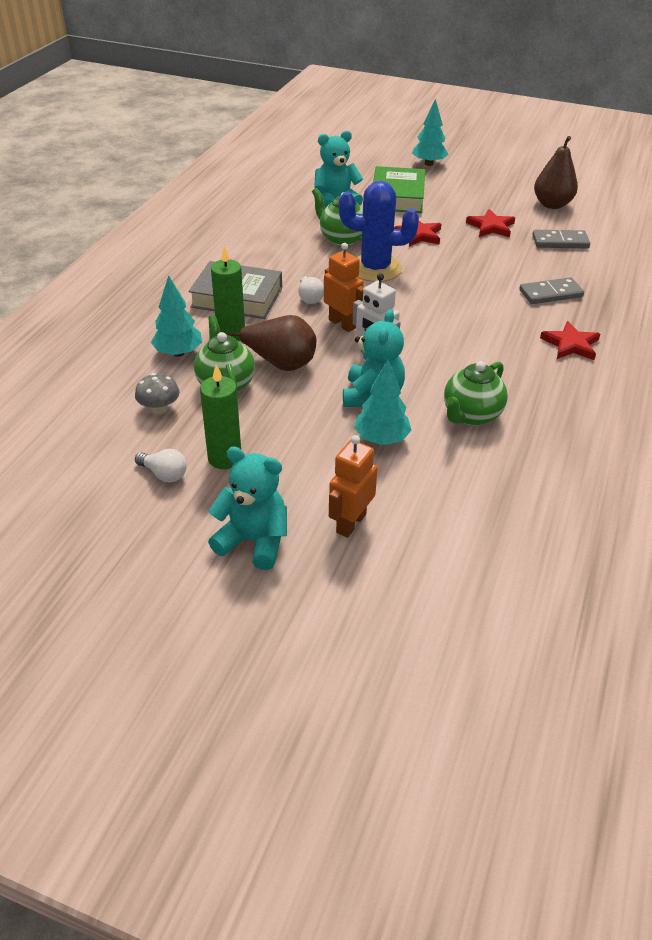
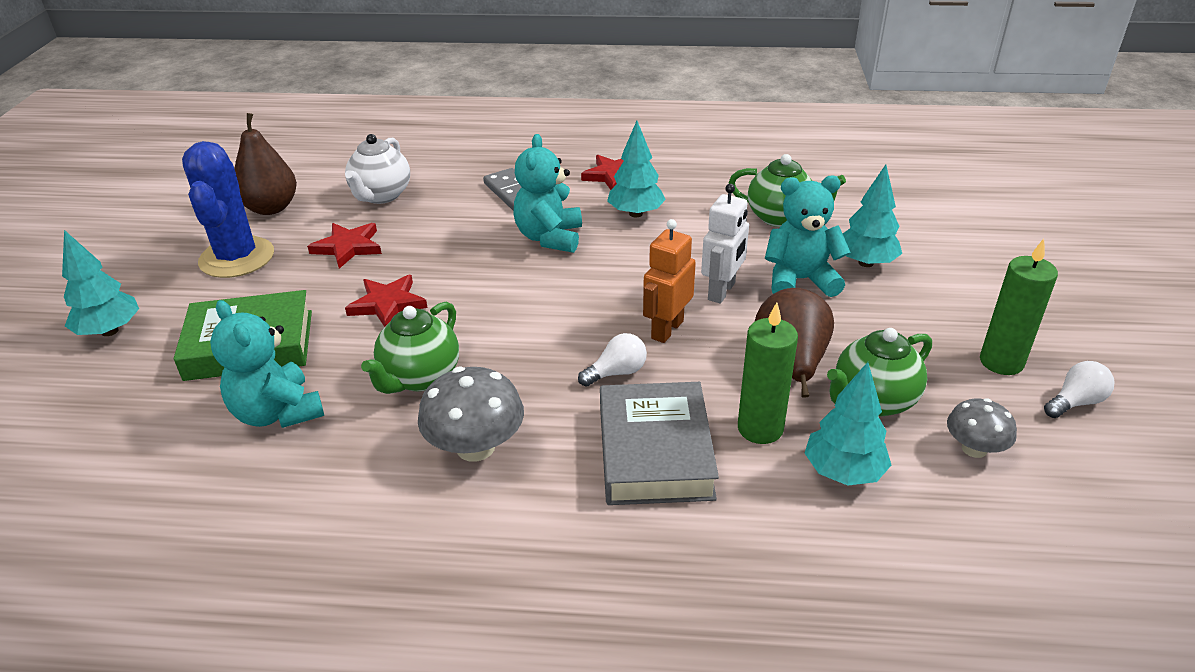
camera: 105 degrees left, 5 degrees down
white light bulb [135,449,187,483] -> white light bulb turned 45 degrees clockwise [1044,361,1115,418]
turquoise teddy bear [208,447,287,570] -> turquoise teddy bear moved to [513,134,582,253]
orange robot [329,435,378,538] -> none
blue cactus [339,181,419,282] -> blue cactus moved to [182,141,274,278]
grey domino [532,230,590,248] -> white teapot [345,134,410,204]
none -> grey mushroom [418,367,524,462]
none -> turquoise tree [607,121,666,218]

